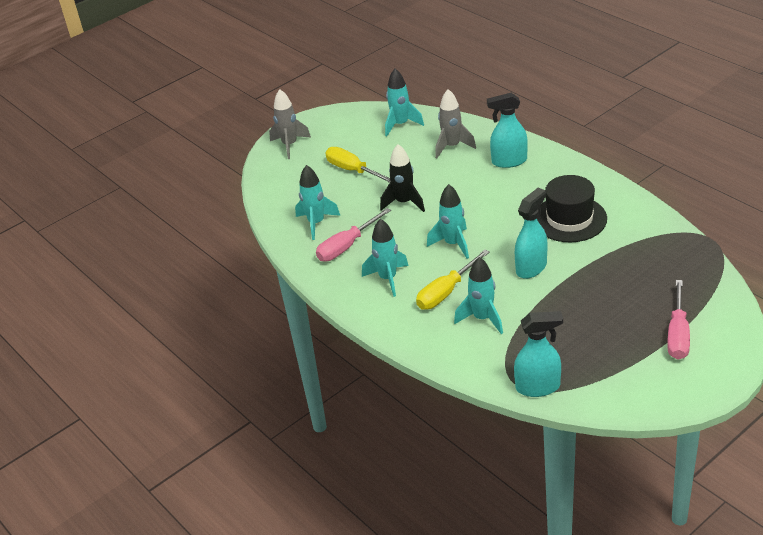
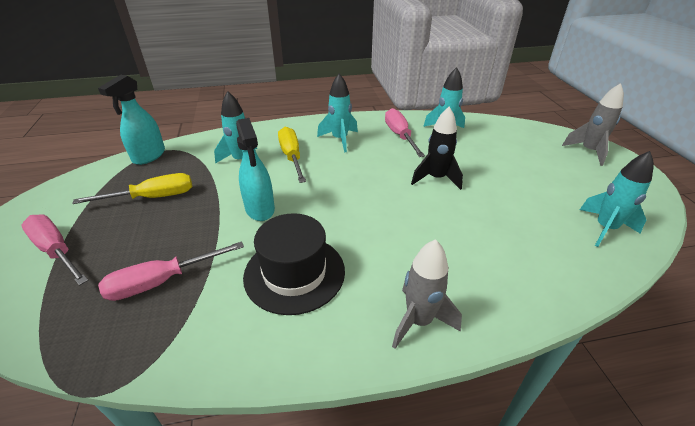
camera: 115 degrees right, 0 degrees up
yellow screwdriver [325,147,391,183] -> yellow screwdriver moved to [72,173,192,204]
turquoise rocket [427,184,469,259] -> none
grey rocket [435,89,476,159] -> grey rocket moved to [392,239,462,349]
turquoise spray bottle [487,93,528,168] -> none
none -> pink screwdriver [98,241,244,301]

